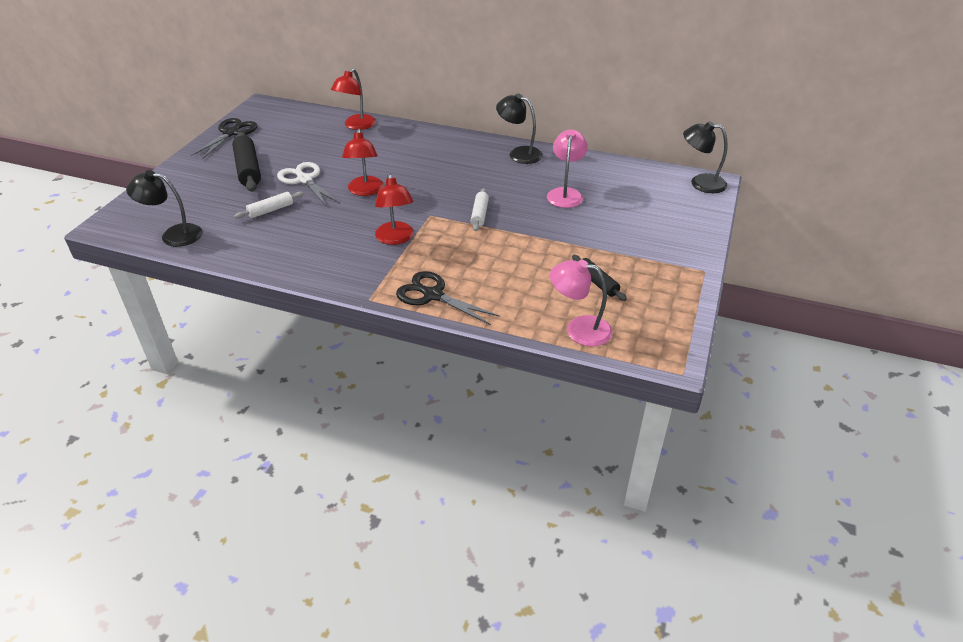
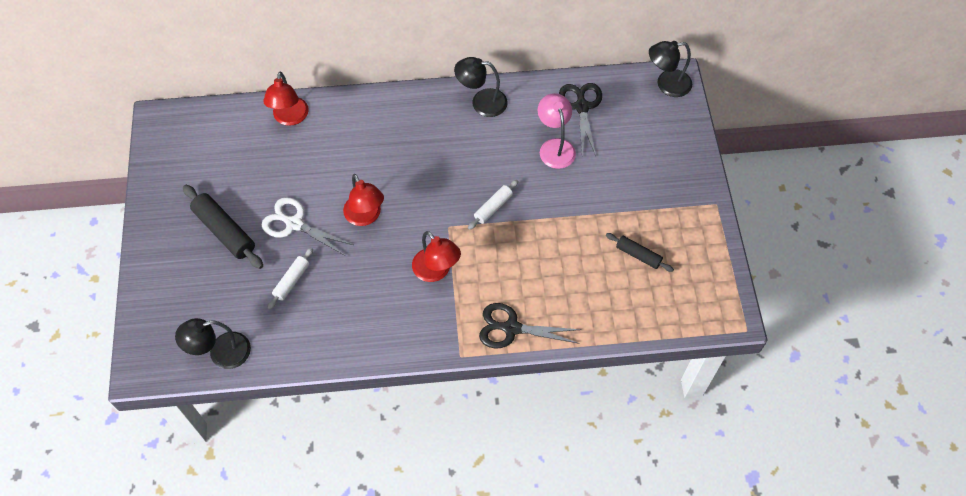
camera: 25 degrees left, 20 degrees up
black scissors [191,118,258,159] -> black scissors moved to [559,83,602,156]
white rolling pin [471,188,489,231] -> white rolling pin turned 60 degrees clockwise [468,180,518,230]
pink lamp [550,259,613,347] -> none

